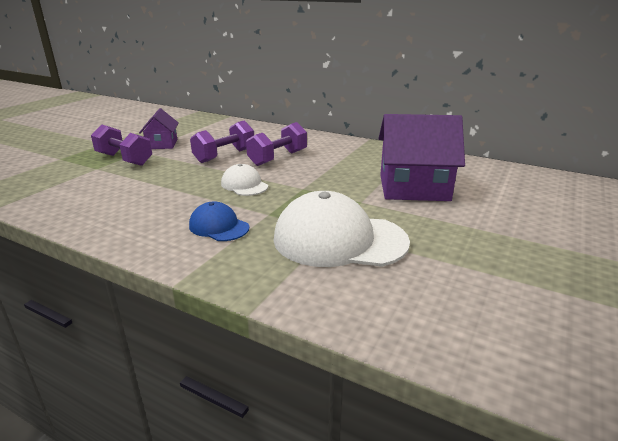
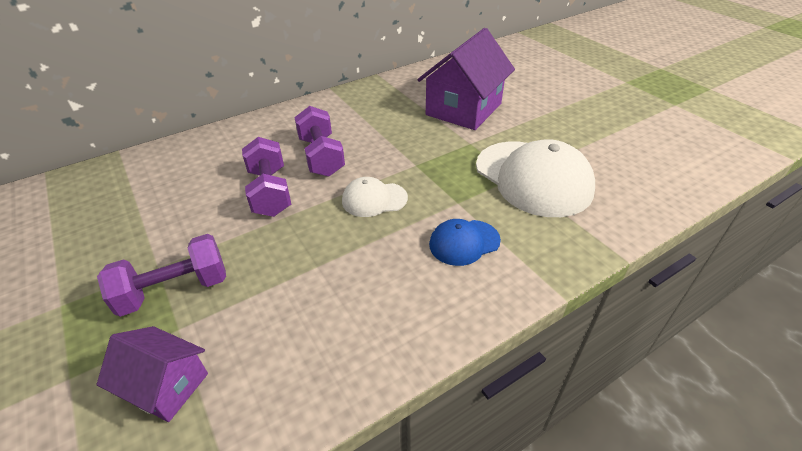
camera: 60 degrees left, 15 degrees up
purple house [139,108,179,149] -> purple house moved to [97,326,208,422]
white cap [274,191,410,267] -> white cap turned 75 degrees counterclockwise [476,139,595,217]

